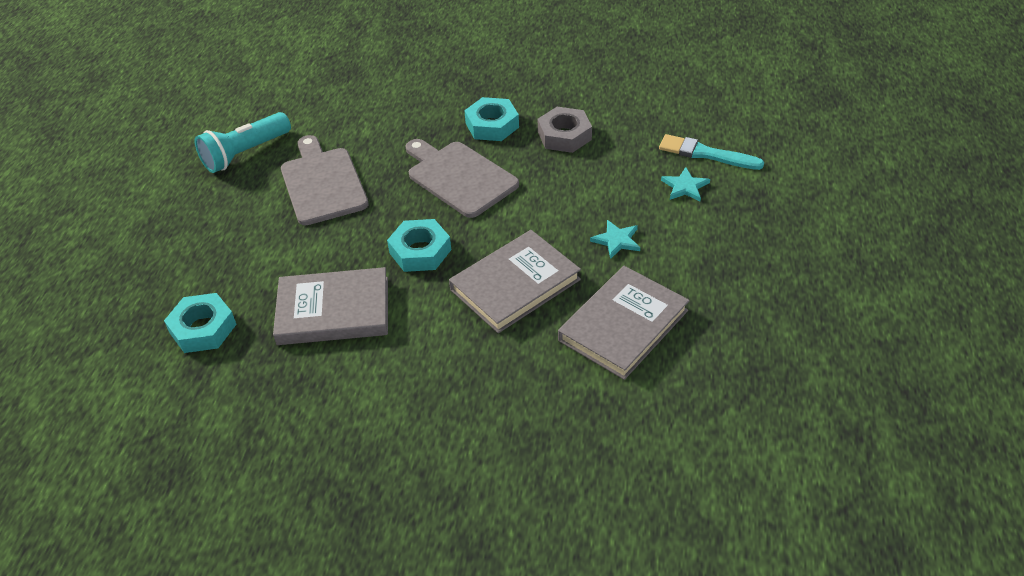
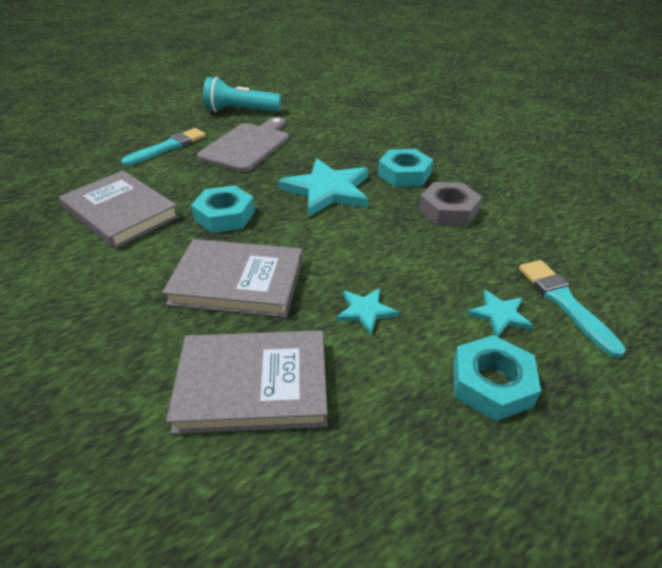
camera: 45 degrees right, 5 degrees down
turquoise nut [164,293,237,353] -> turquoise nut moved to [453,335,541,421]
grey cutting board [406,139,519,218] -> turquoise star [278,159,369,217]
none -> turquoise brush [121,128,206,166]

